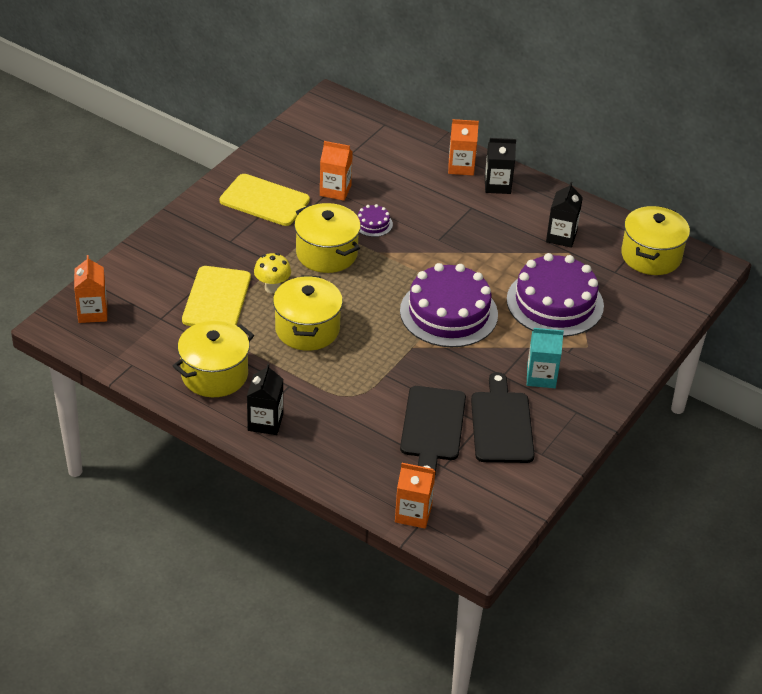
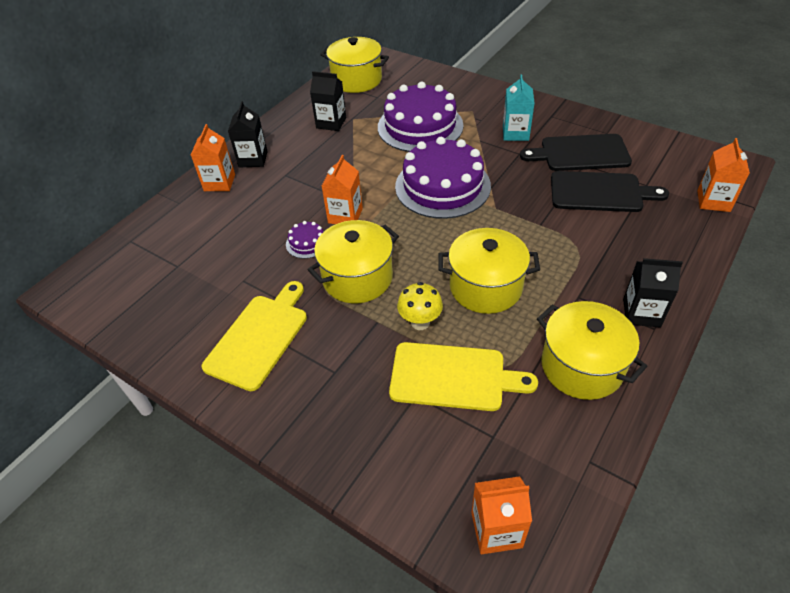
camera: 85 degrees left, 5 degrees up
orange carton [320,141,353,201] -> orange carton moved to [322,155,363,224]

